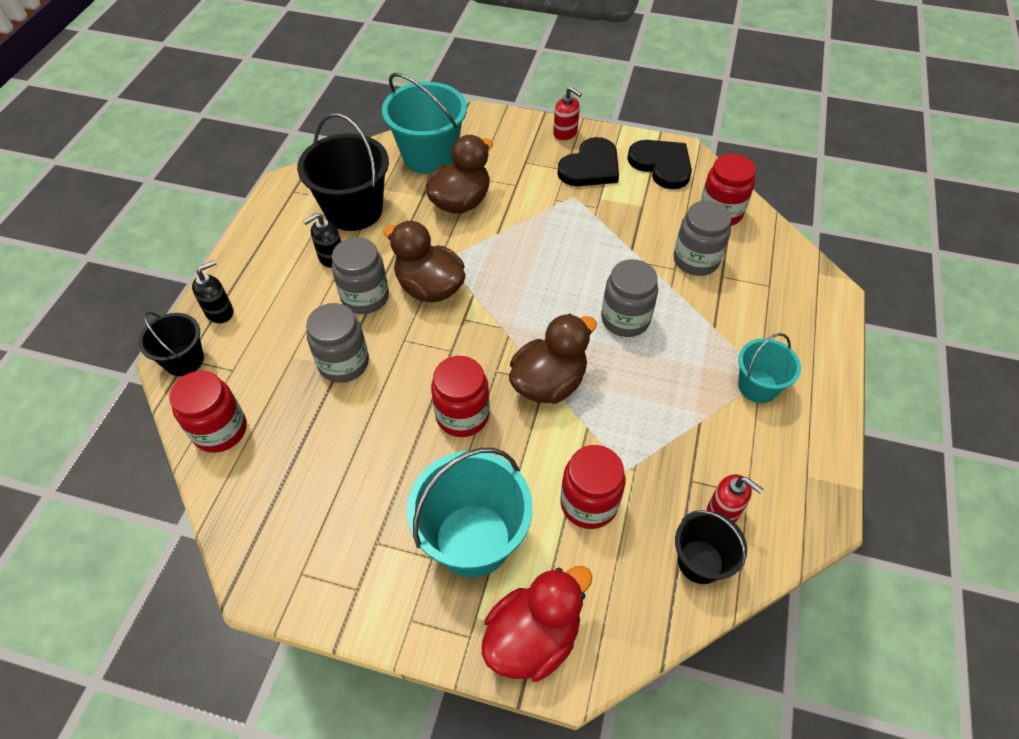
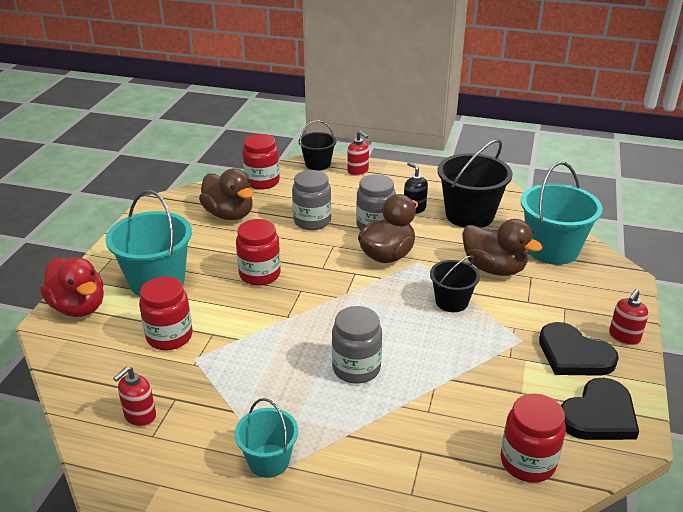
camera: 90 degrees right, 20 degrees down
black soap dispenser [192,260,233,324] -> red soap dispenser [347,131,369,176]
brown duck [509,314,597,404] -> brown duck moved to [199,168,253,220]
grey jar [674,201,731,276] -> none
black bucket [675,510,747,584] -> black bucket moved to [430,255,480,312]

